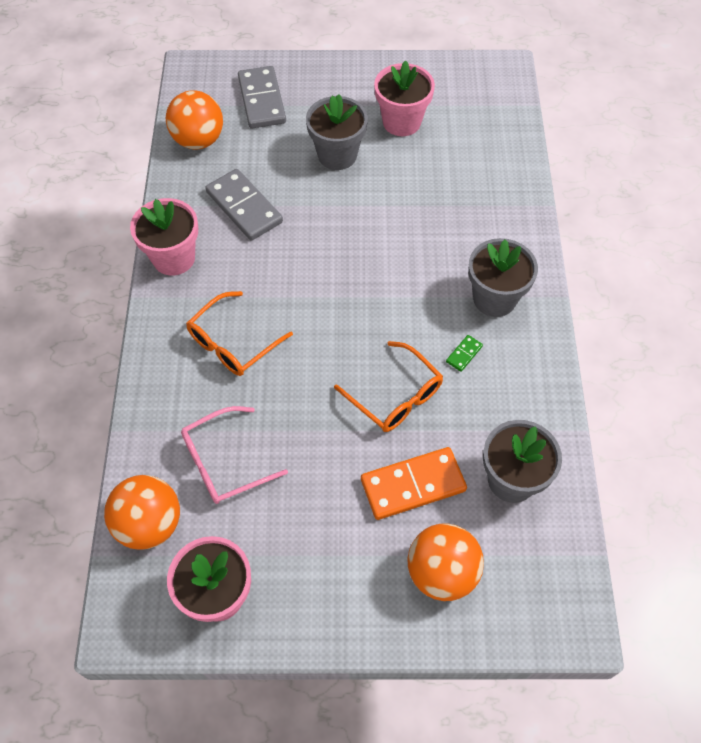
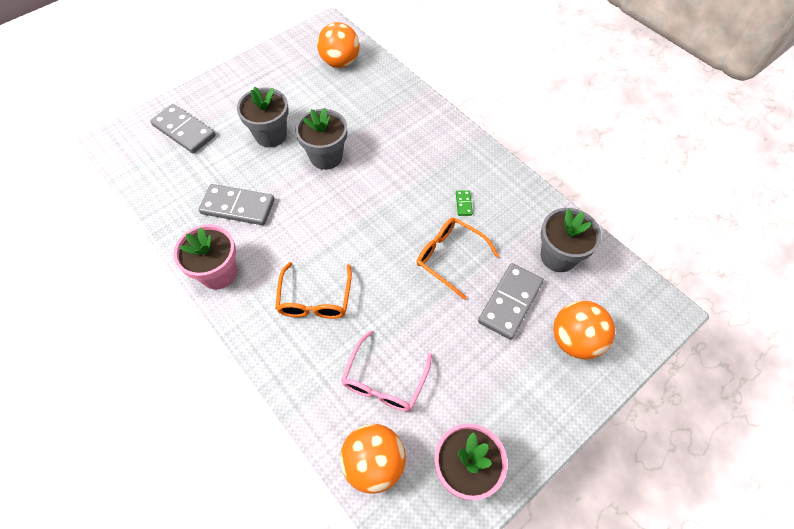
camera: 40 degrees left, 0 degrees up
orange ball [166,91,223,149] -> orange ball moved to [317,22,360,68]
orange glasses [334,341,443,432] -> orange glasses turned 150 degrees counterclockwise [417,217,499,300]
orange domino [361,447,467,520] -> grey domino [478,263,544,340]
pink flower pot [374,60,435,136] -> none
grey flower pot [468,238,538,317] -> grey flower pot moved to [295,108,347,170]

